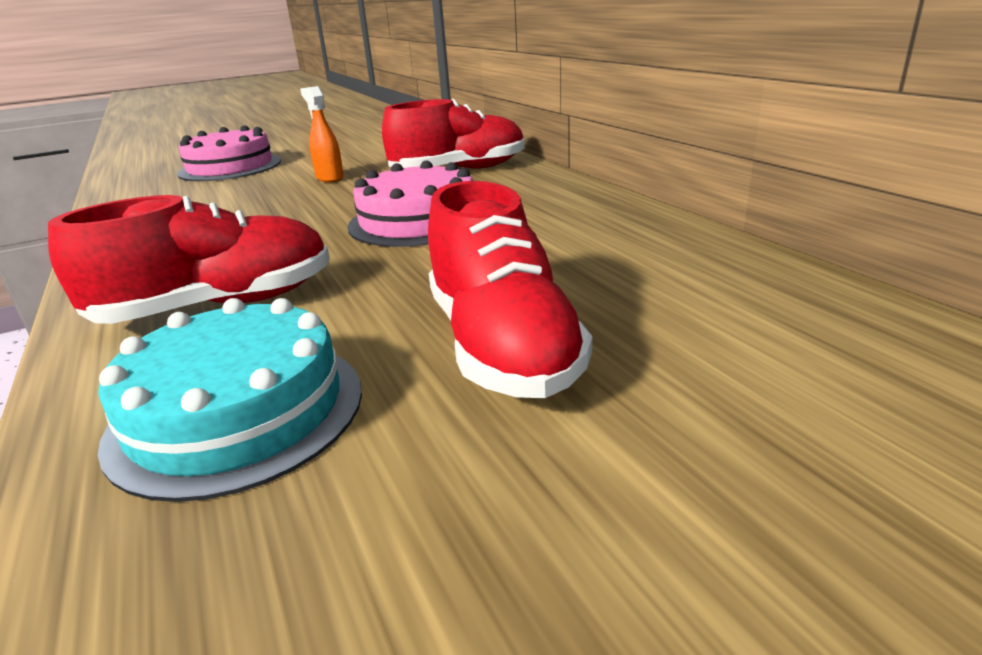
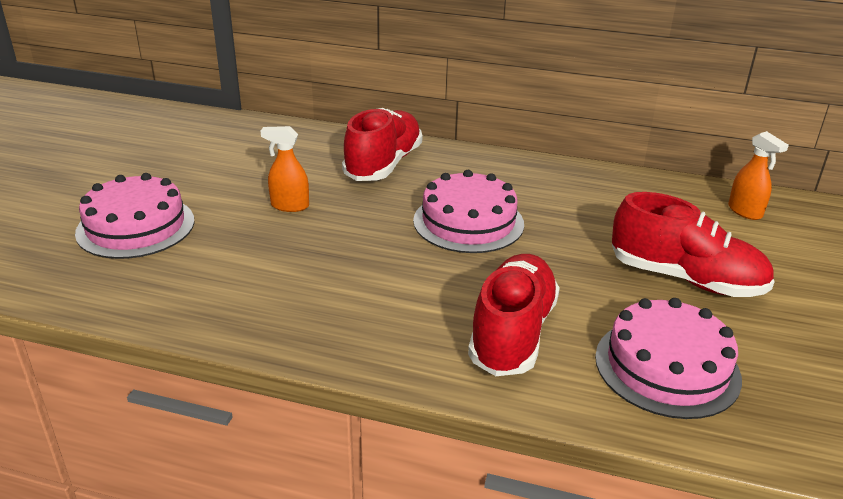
camera: 50 degrees left, 5 degrees up
turquoise cake [98,298,362,502] -> pink cake [595,298,742,419]
none -> orange spray bottle [728,131,789,220]

